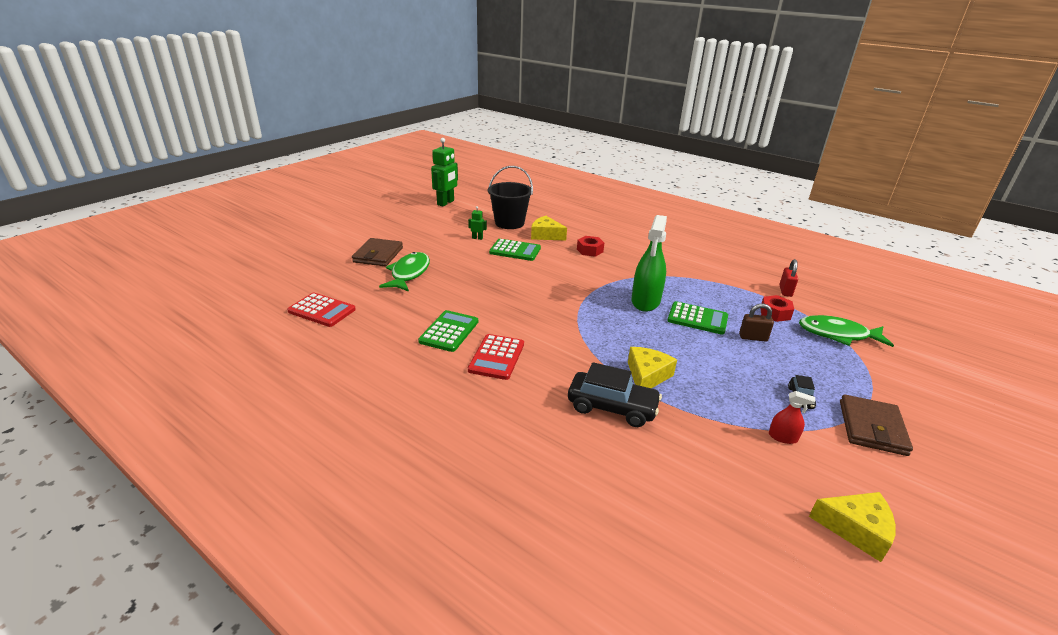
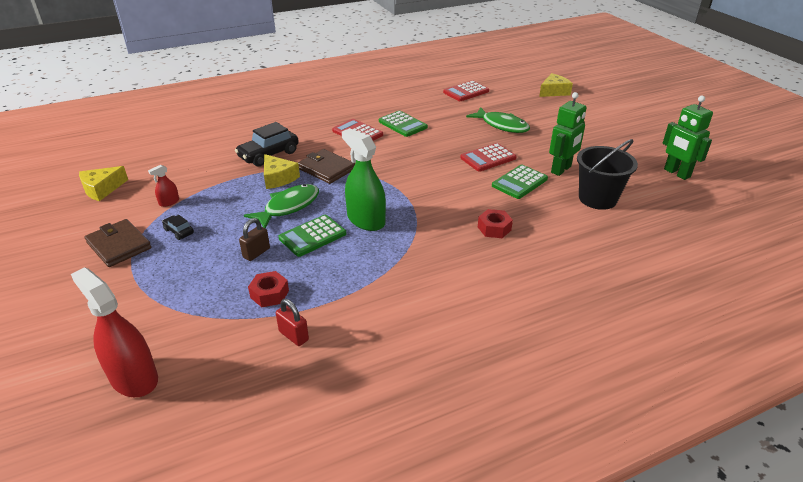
camera: 120 degrees right, 5 degrees up
brown wallet [352,238,403,266] -> brown wallet moved to [298,149,355,184]
green robot [468,206,487,240] -> green robot [549,92,587,176], size x2.14
yellow cheese [531,216,567,241] -> yellow cheese moved to [539,73,573,97]
green fish [799,315,894,347] -> green fish moved to [244,184,319,228]
none -> red spray bottle [71,267,158,397]
none -> red calculator [460,143,517,172]

